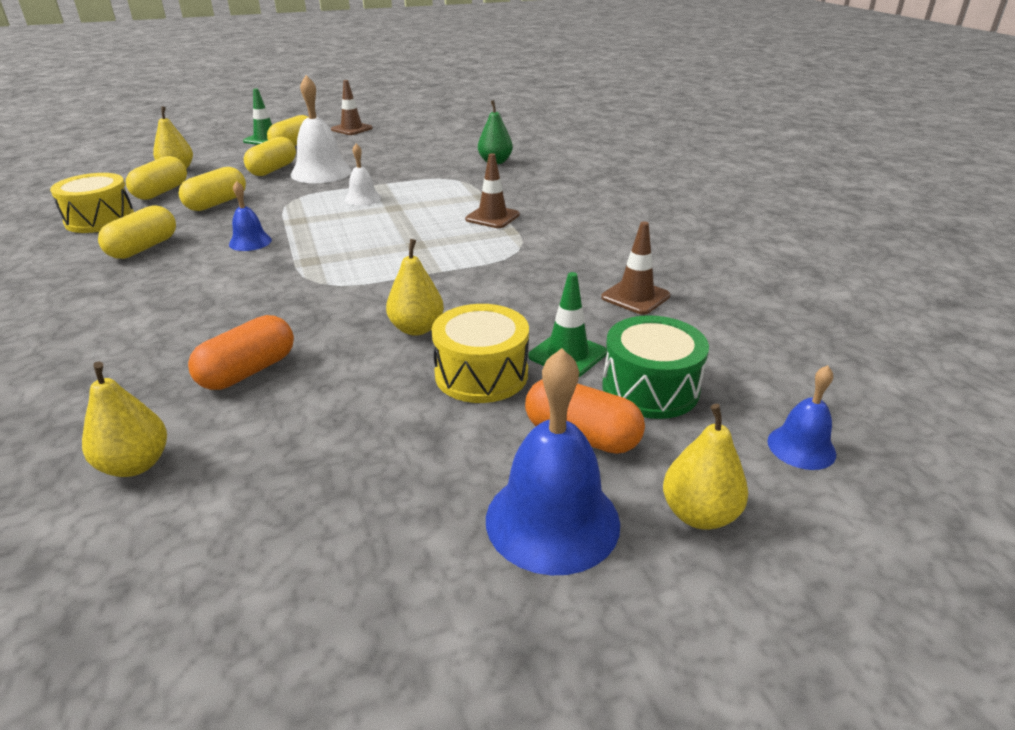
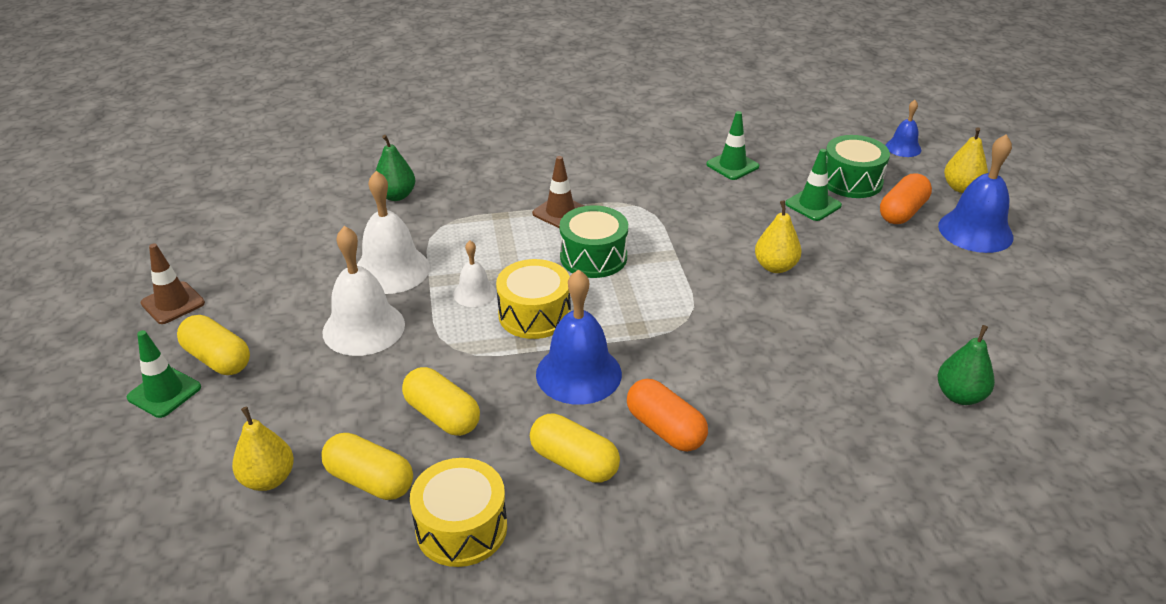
camera: 80 degrees left, 5 degrees up
yellow pear [82,361,167,477] -> green pear [938,325,995,405]
orange capsule [188,315,294,390] -> orange capsule moved to [627,379,708,452]
blue bell [229,181,272,251] -> blue bell [536,269,622,405], size x1.82
yellow capsule [244,137,296,176] -> none
yellow drum [432,304,529,403] -> yellow drum moved to [496,259,571,339]
brown traffic cone [601,221,670,315] -> green traffic cone [706,111,759,180]
none -> white bell [357,171,430,294]
none -> green drum [560,205,628,278]

